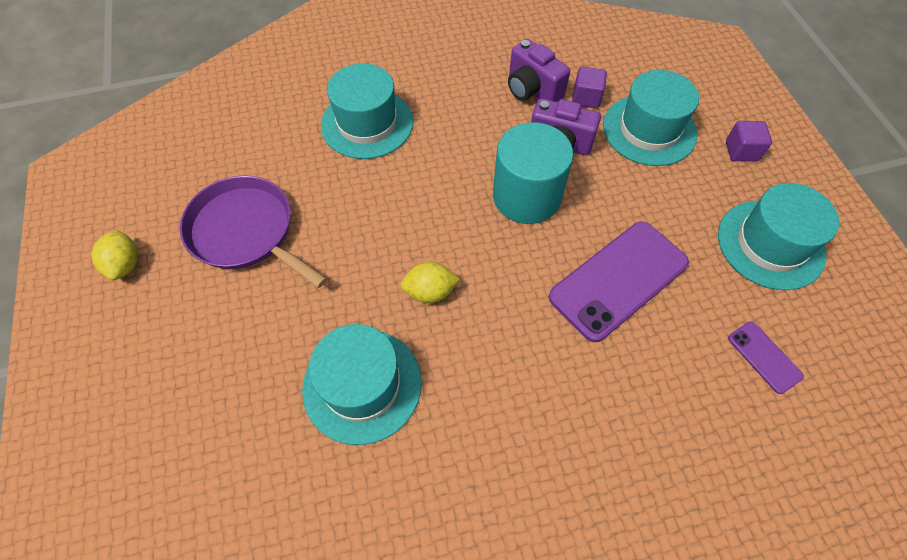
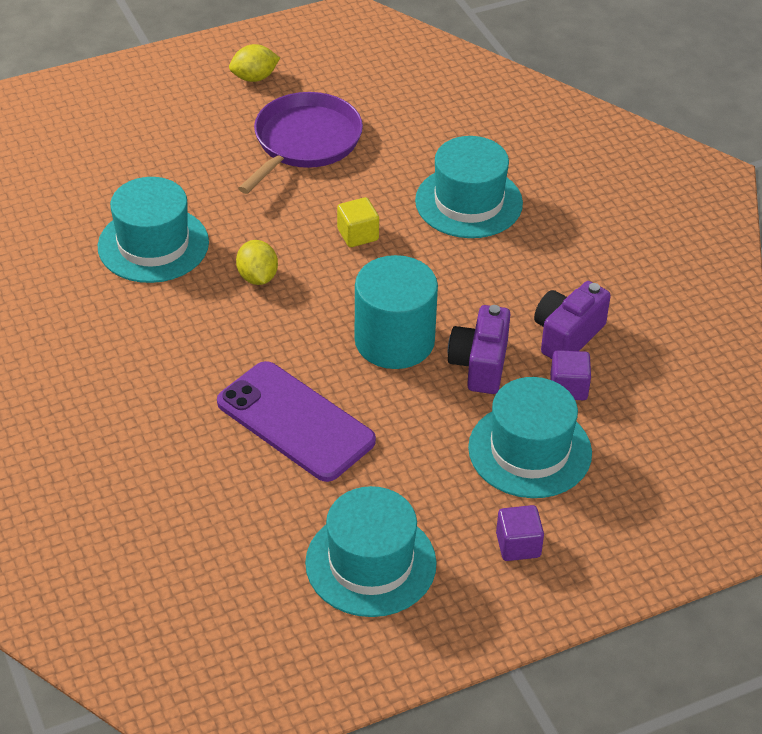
camera: 80 degrees right, 15 degrees down
purple phone [728,322,804,394] -> none
none -> yellow cube [337,197,379,247]

